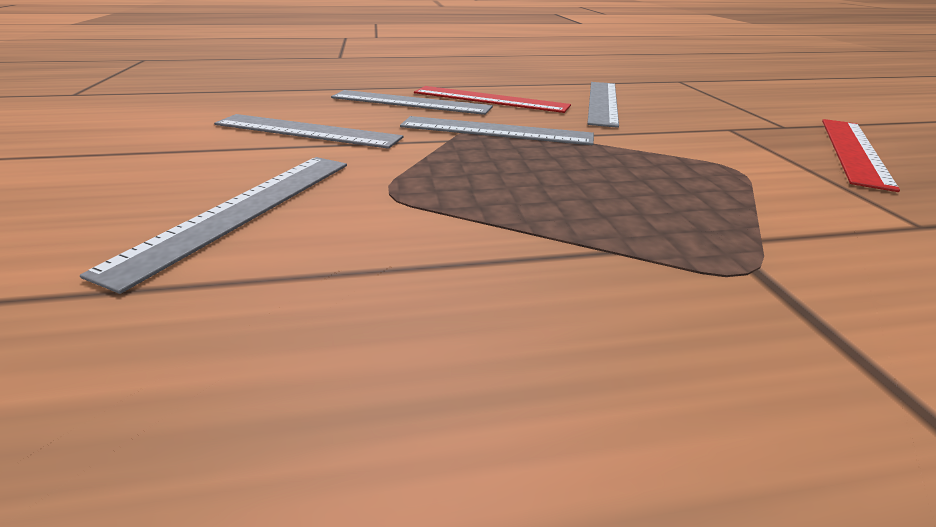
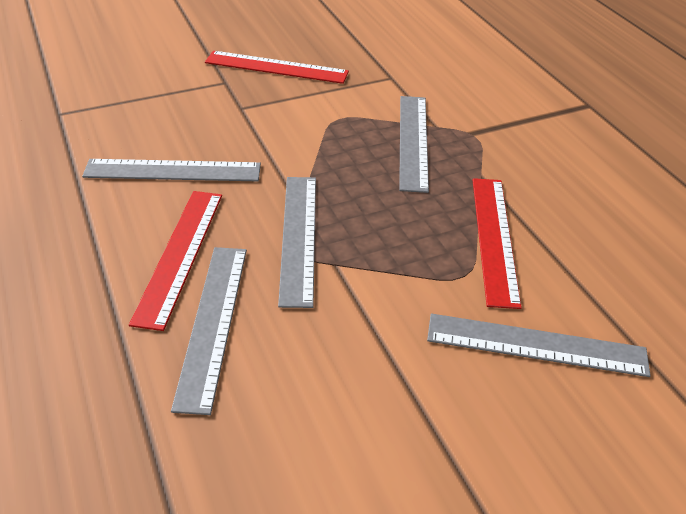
camera: 105 degrees left, 10 degrees up
grey ruler [214,114,403,149] -> grey ruler moved to [399,96,429,193]
none -> red ruler [473,178,522,309]

